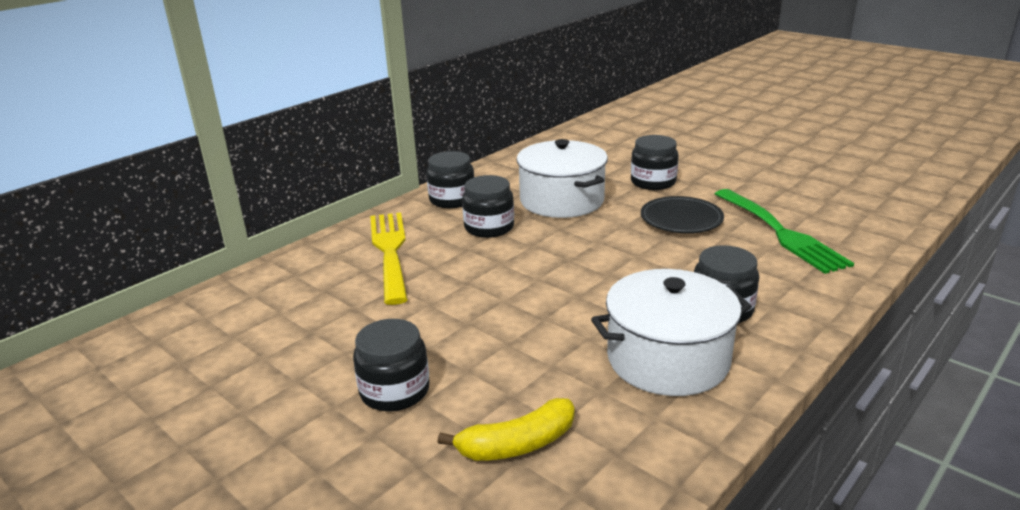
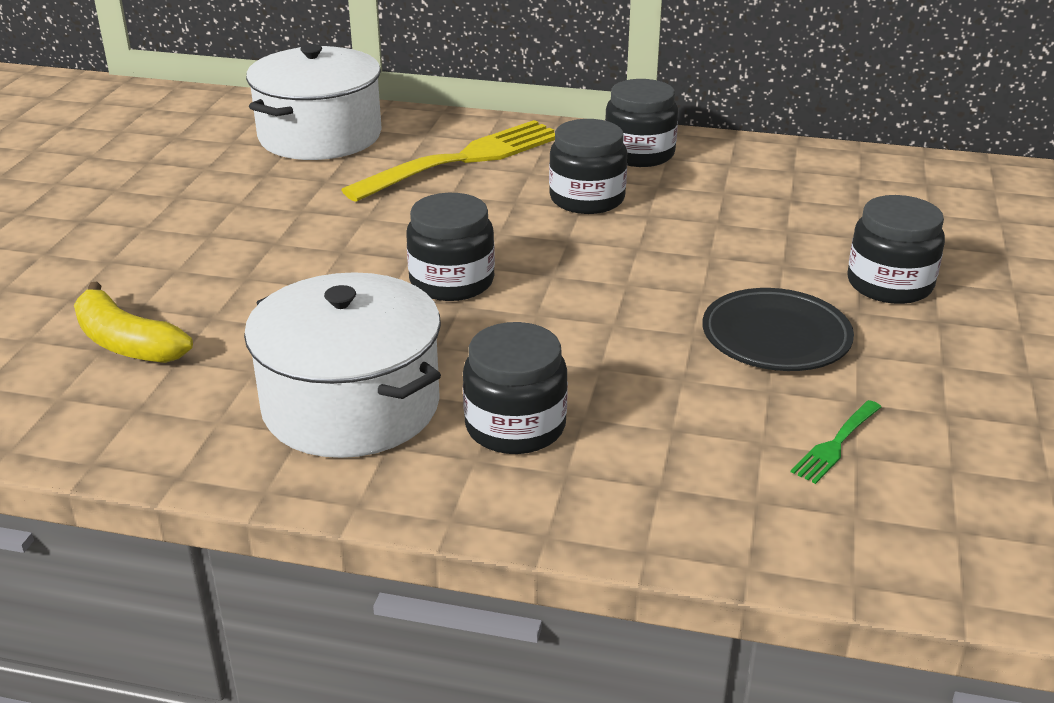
camera: 60 degrees right, 5 degrees up
black jar [353,319,430,412] -> black jar moved to [406,193,495,301]
white pot [516,139,608,218] -> white pot moved to [246,44,382,160]
green fork [715,189,854,274] -> green fork [791,400,881,484], size x0.42

